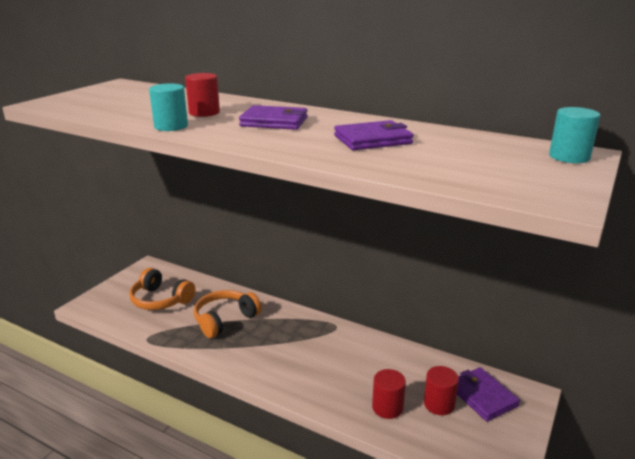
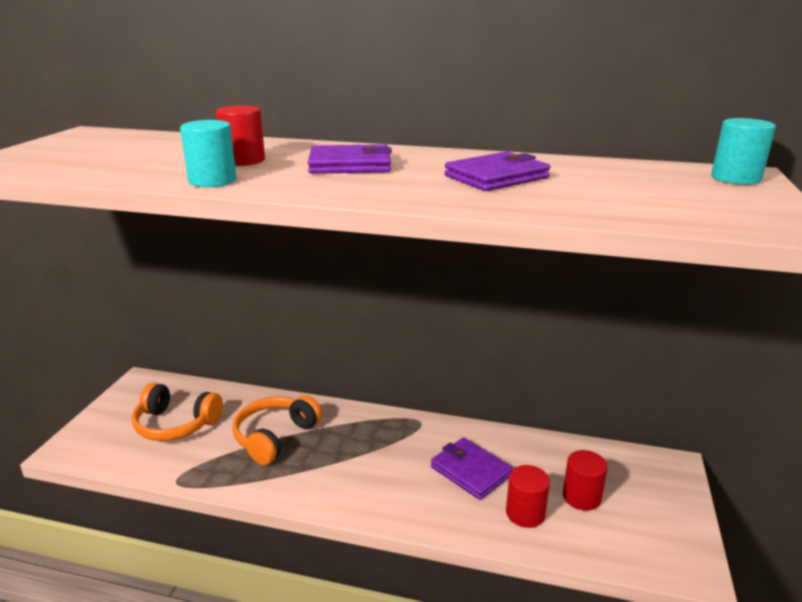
camera: 15 degrees left, 0 degrees up
purple wallet [457,367,520,422] -> purple wallet moved to [431,438,513,500]

